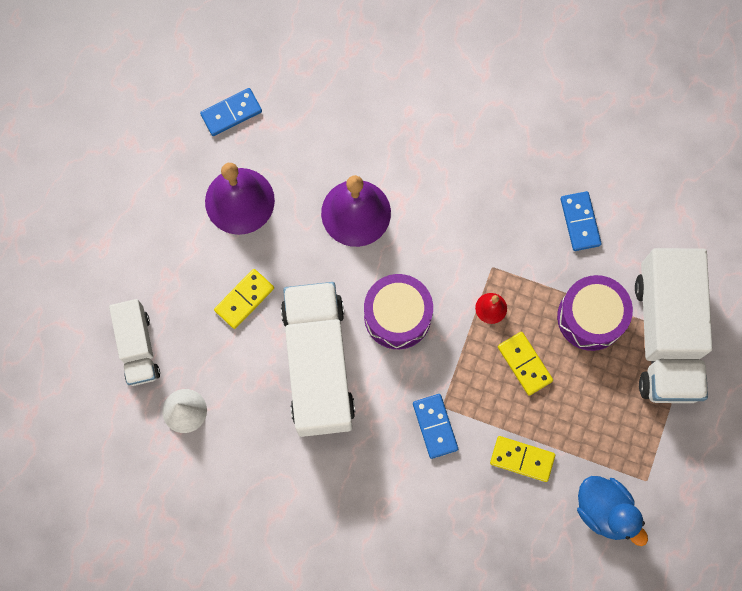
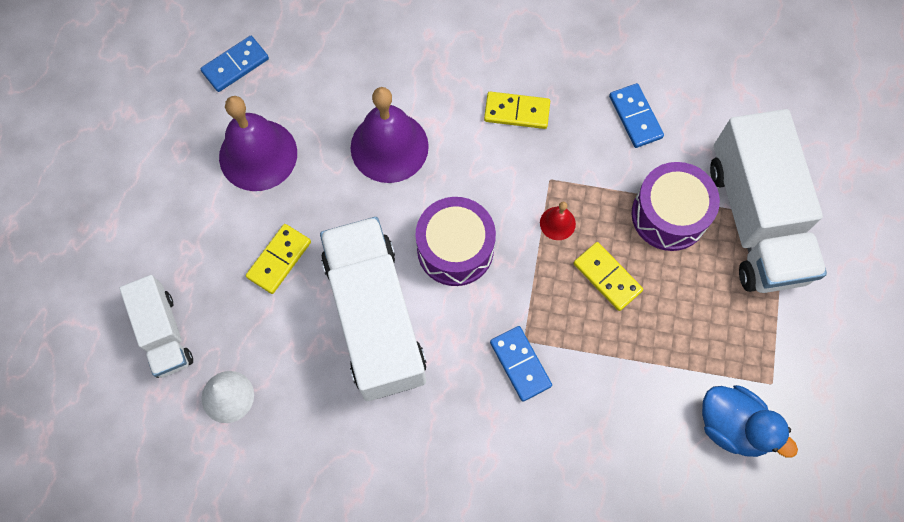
camera: 10 degrees left, 5 degrees down
yellow domino [490,436,555,482] -> yellow domino moved to [484,92,550,129]

